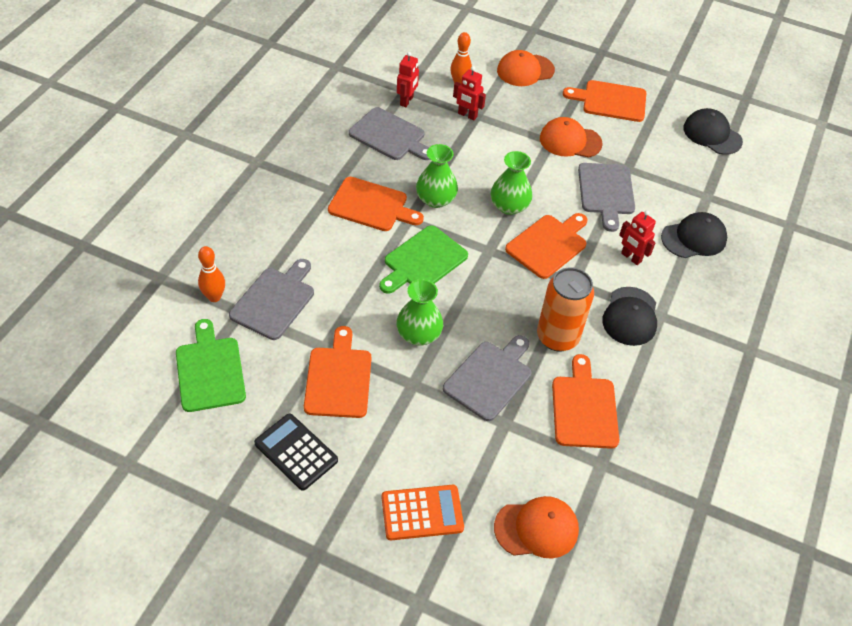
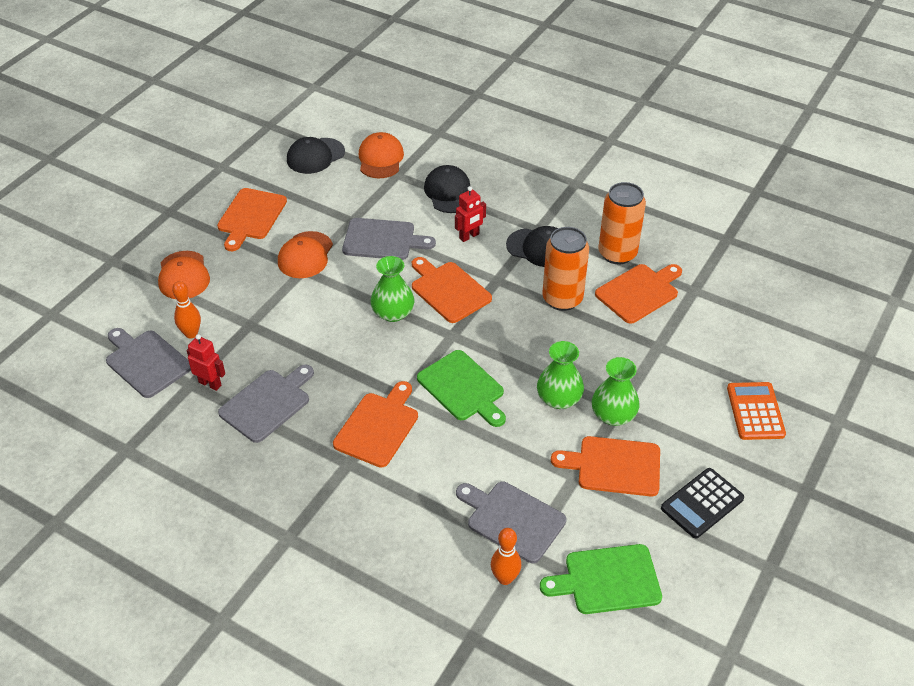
camera: 80 degrees left, 5 degrees down
green vase [416,144,458,208] -> green vase moved to [592,357,640,426]
grey cutting board [443,335,531,421] -> grey cutting board moved to [106,328,191,398]
red robot [453,66,486,121] -> none
orange cap [494,496,579,558] -> orange cap moved to [359,132,404,178]
orange cutting board [552,354,619,449] -> orange cutting board turned 135 degrees clockwise [595,264,682,324]
none -> orange can [598,182,646,265]

